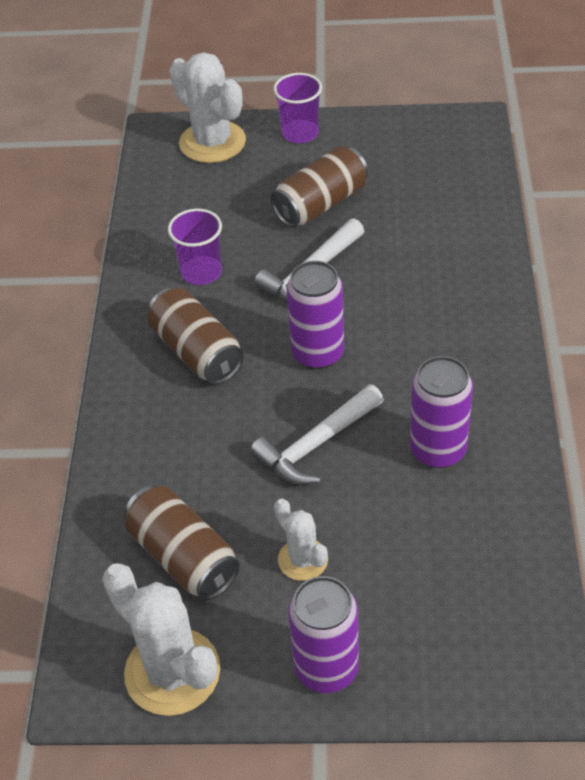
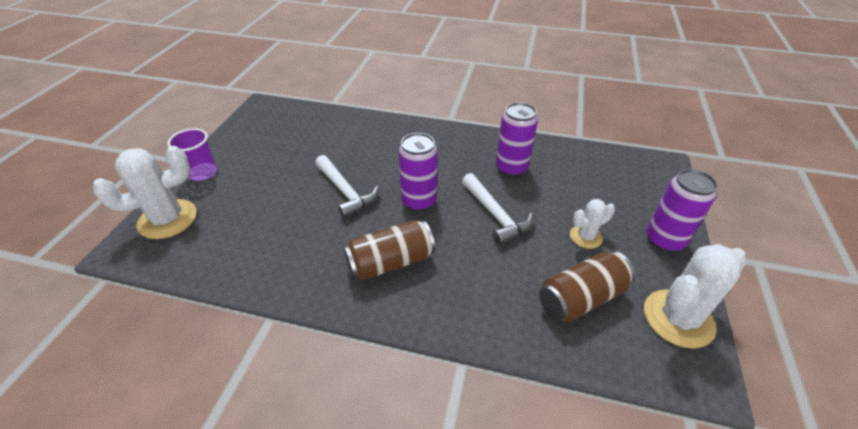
camera: 80 degrees left, 5 degrees down
purple cup [168,209,222,285] -> none
brown can [270,146,368,227] -> none

